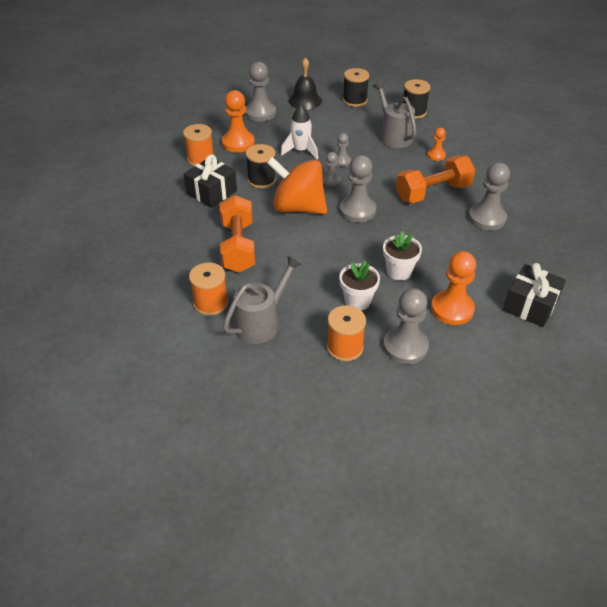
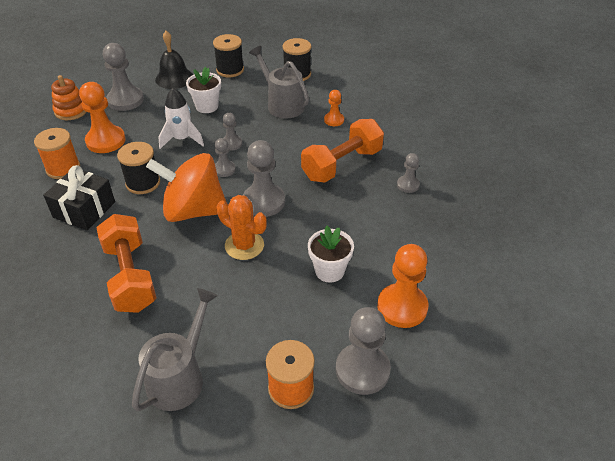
camera: 15 degrees left, 0 degrees up
orange spool [189,263,228,316] -> none
white flower pot [339,261,380,311] -> white flower pot moved to [186,67,221,113]
grey pawn [468,163,510,230] -> grey pawn [397,153,420,193], size x0.54
black gift [503,263,566,327] -> none
none -> orange stacking toy [51,75,86,120]
none -> orange cactus [217,195,266,260]

